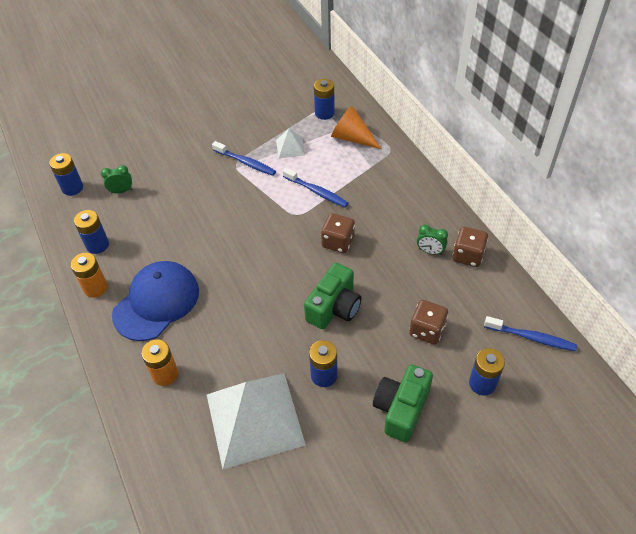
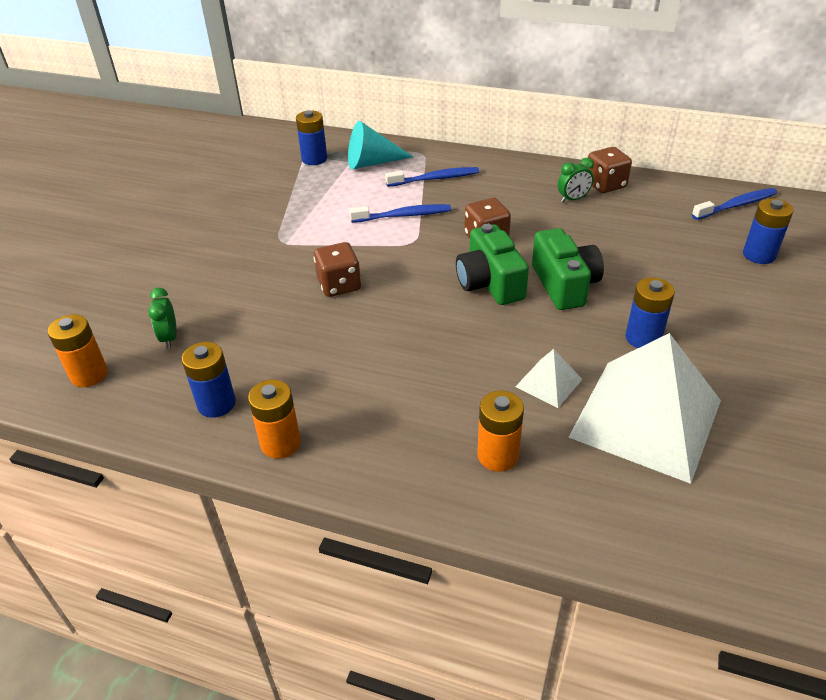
camera: 45 degrees left, 10 degrees down
blue battery [49,153,83,196] -> orange battery [47,314,108,387]
green clock [101,165,132,193] -> green clock turned 45 degrees counterclockwise [148,288,177,348]
blue cap [112,261,199,341] -> none
blue toothbrush [212,141,276,176] -> blue toothbrush moved to [385,167,479,187]
white pyramid [276,129,305,158] -> white pyramid moved to [515,349,583,408]
orange cone [331,106,382,149] -> turquoise cone [348,121,413,169]
green camera [373,365,433,442] -> green camera moved to [456,224,529,305]
brown dice [409,300,448,345] -> brown dice moved to [314,242,361,297]

